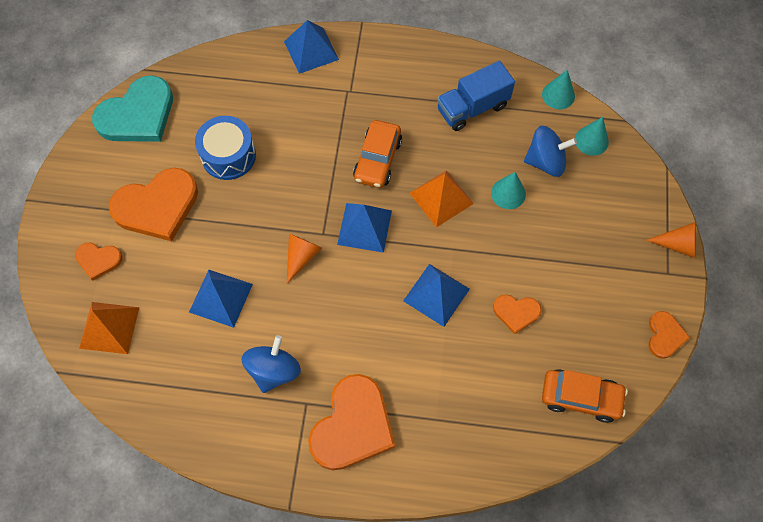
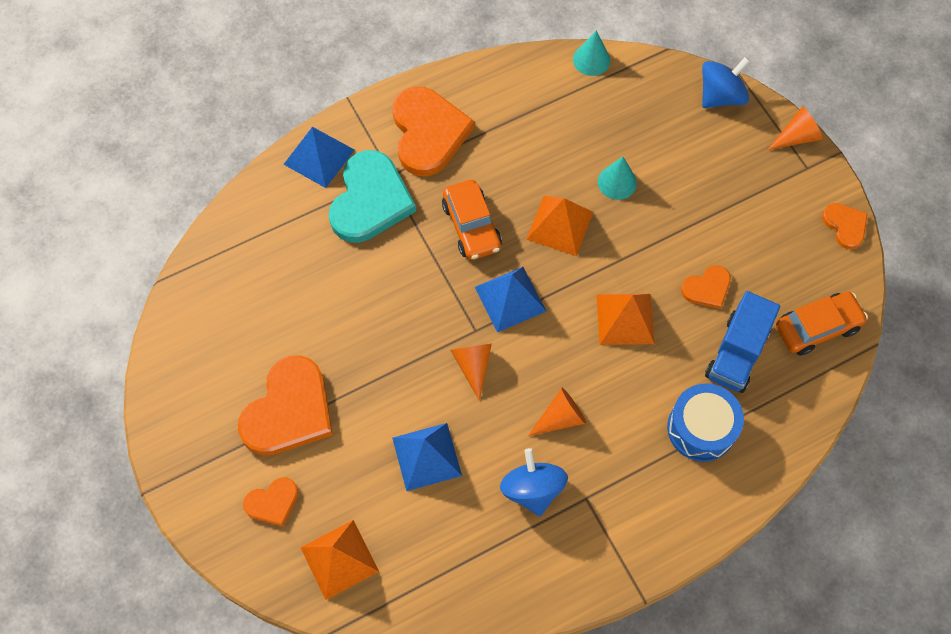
camera: 35 degrees left, 0 degrees up
turquoise heart [92,76,173,142] -> turquoise heart moved to [329,150,416,243]
blue drum [195,116,256,180] -> blue drum moved to [667,383,744,462]
orange heart [308,374,395,470] -> orange heart moved to [392,86,475,176]
blue pyramid [403,264,470,327] -> orange pyramid [596,294,655,345]
blue truck [437,61,515,131] -> blue truck moved to [705,291,780,393]
blue spinning top [524,126,577,177] -> blue spinning top moved to [702,57,750,108]
turquoise cone [575,117,609,156] -> none
none -> orange cone [528,388,586,436]

